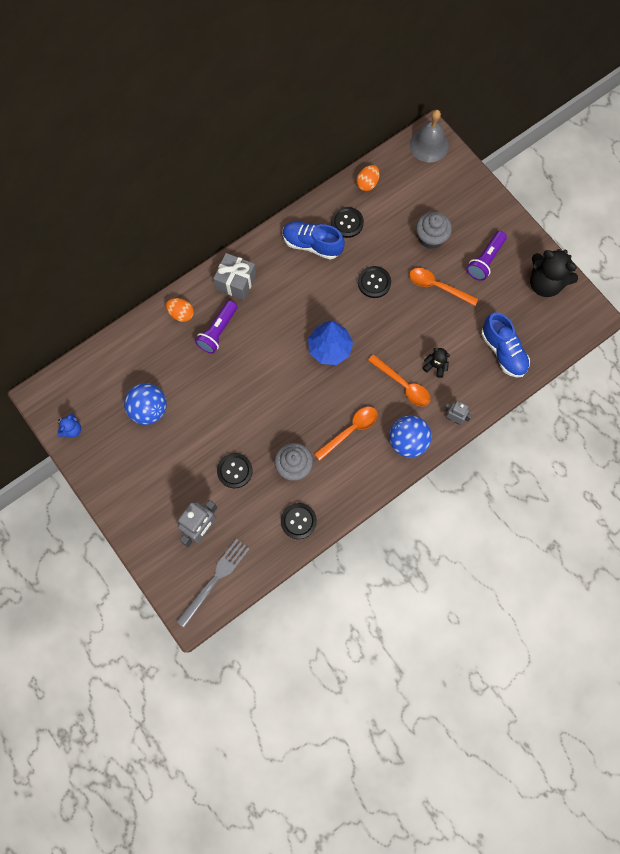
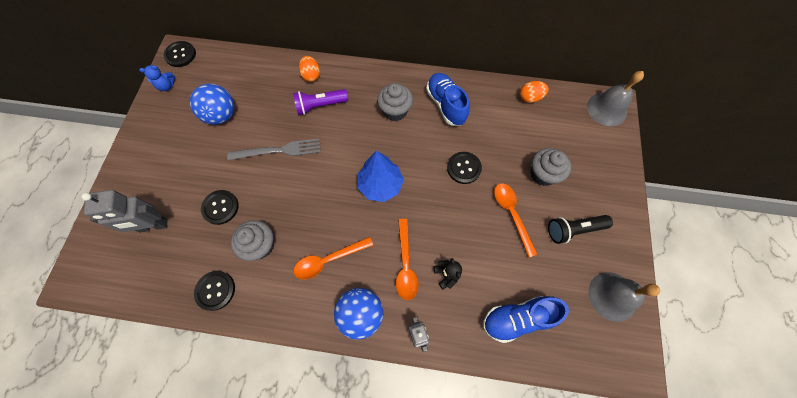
camera: 45 degrees right, 5 degrees down
grey fork [176,539,250,628] -> grey fork moved to [227,138,321,160]
grey gift [213,253,256,300] -> none
orange spoon [315,407,378,460] -> orange spoon turned 150 degrees clockwise [294,237,373,280]
black button [331,207,364,238] -> black button moved to [164,41,196,67]
purple flashlight [467,231,507,281] -> black flashlight [548,215,613,244]
blue shoe [481,312,530,378] -> blue shoe turned 60 degrees clockwise [483,296,569,343]
black teddy bear [530,249,578,297] -> grey bell [588,272,660,322]
none -> grey cupcake [377,83,413,121]

